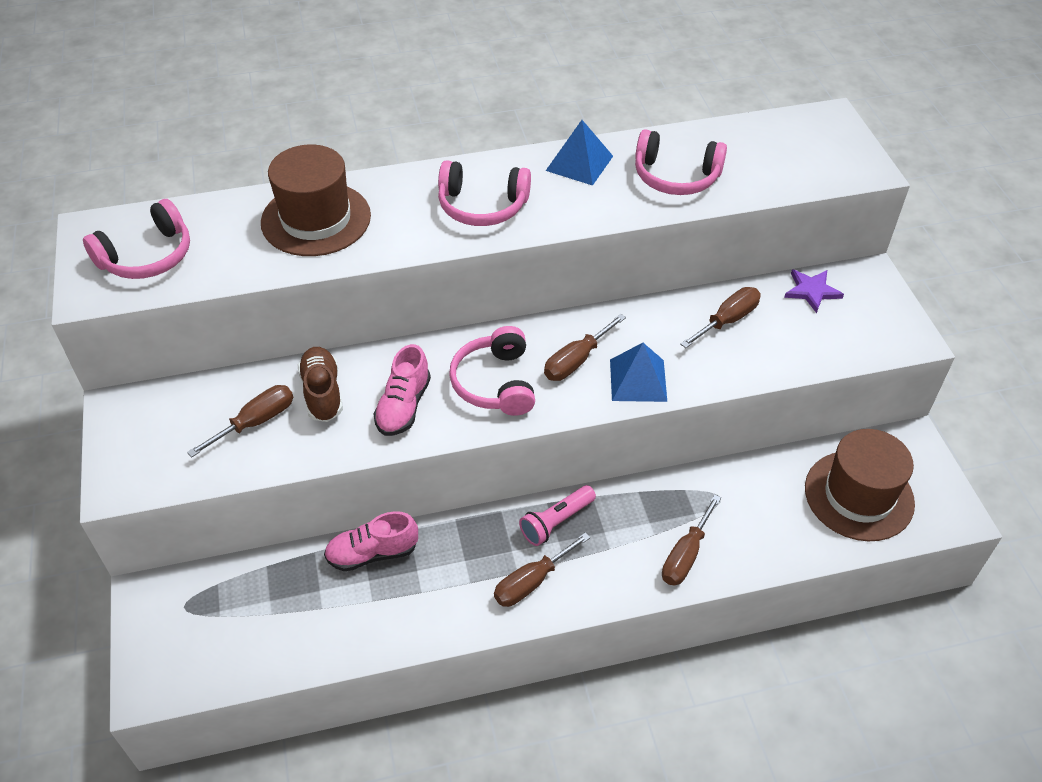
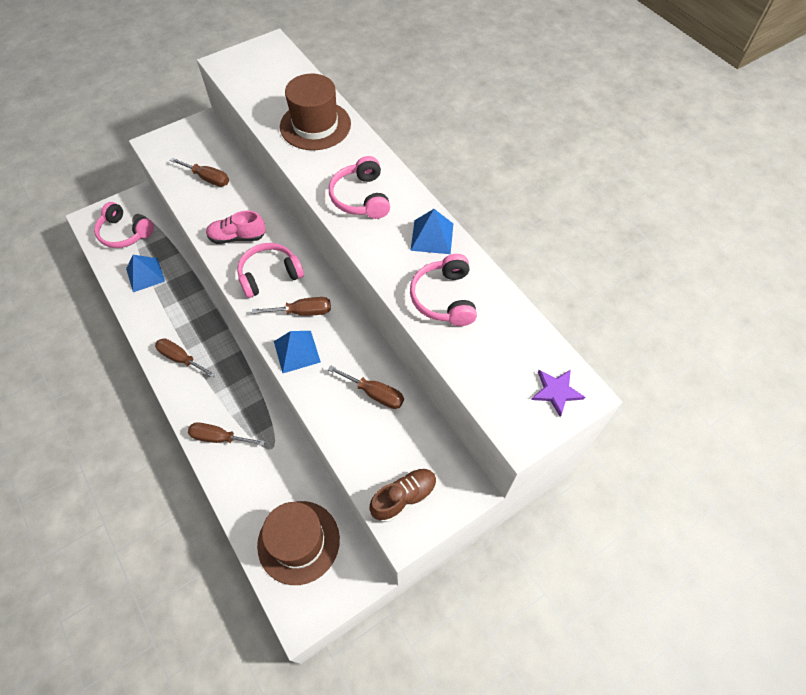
camera: 70 degrees right, 10 degrees up
pink headphones [83,199,190,279] -> pink headphones moved to [94,202,154,248]
brown shoe [298,347,343,422] -> brown shoe moved to [369,468,437,522]
pink shoe [324,511,418,572] -> none
pink flashlight [519,485,596,546] -> none
brown screwdriver [544,314,626,381] -> brown screwdriver turned 150 degrees clockwise [252,297,331,316]
purple star [784,269,844,313] -> purple star moved to [531,370,585,417]
none -> blue pyramid [126,255,165,292]

